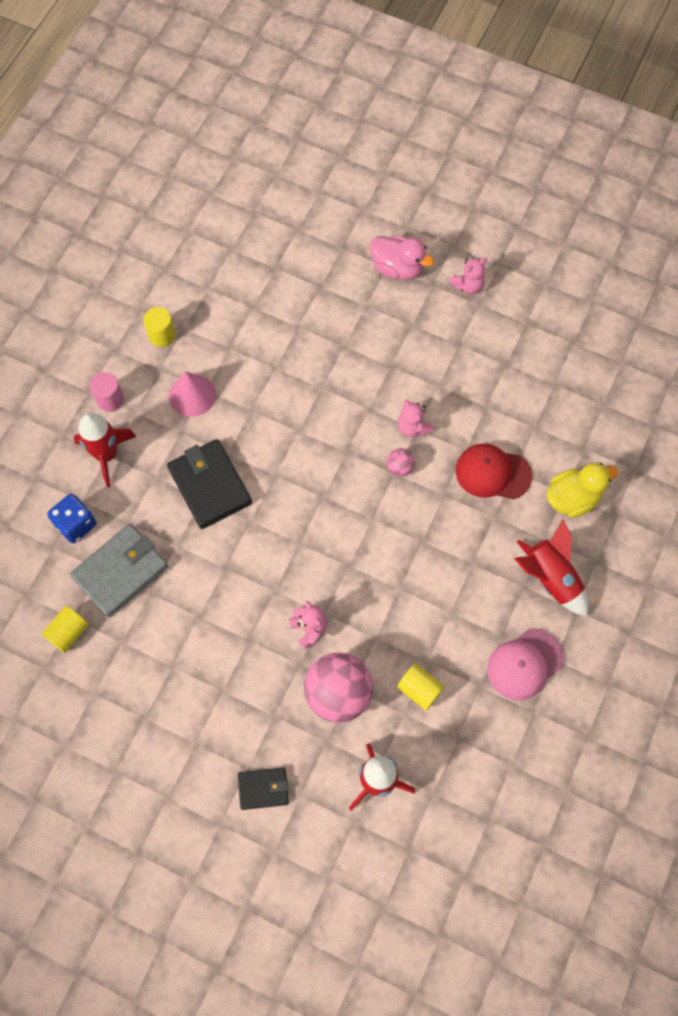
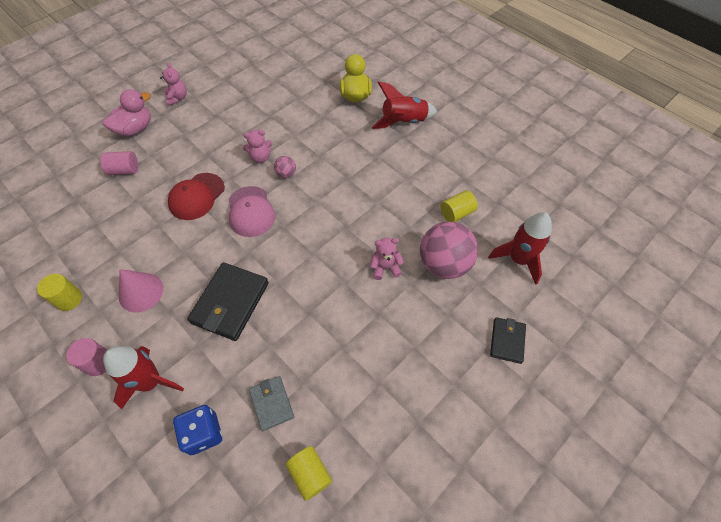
camera: 70 degrees left, 10 degrees down
grey wallet [70,524,168,618] -> grey wallet [249,376,294,431], size x0.57
black wallet [167,439,252,529] -> black wallet turned 60 degrees counterclockwise [187,262,269,341]
red cap [456,444,532,499] -> red cap moved to [168,173,225,220]
pink cap [487,628,564,700] -> pink cap moved to [228,186,275,237]
none -> pink cylinder [101,151,138,175]

